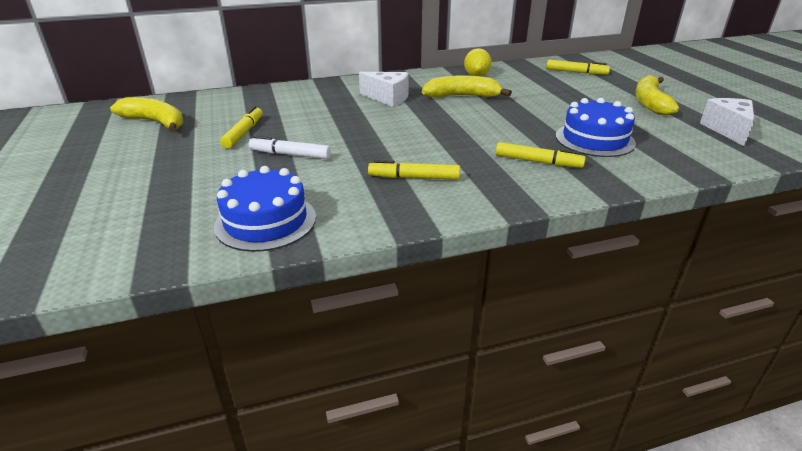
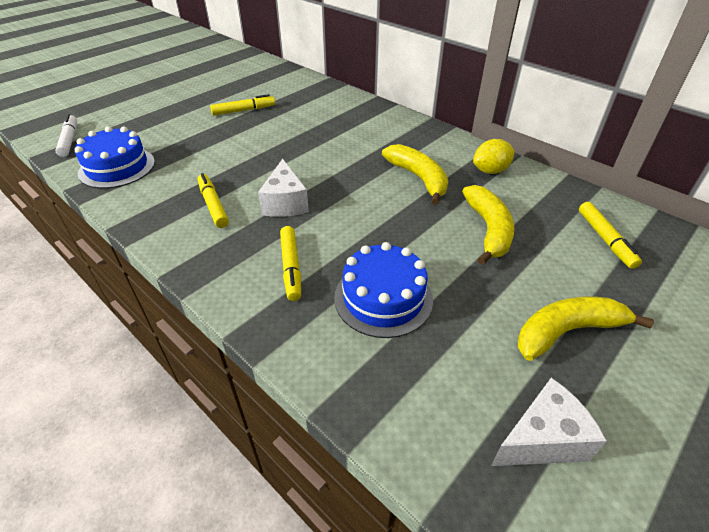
camera: 60 degrees right, 10 degrees up
yellow banana [110,97,184,133] -> yellow banana moved to [462,185,515,265]
white marker [249,136,331,159] -> white marker moved to [55,114,77,157]
white cheese [359,72,409,107] -> white cheese moved to [258,159,309,217]

